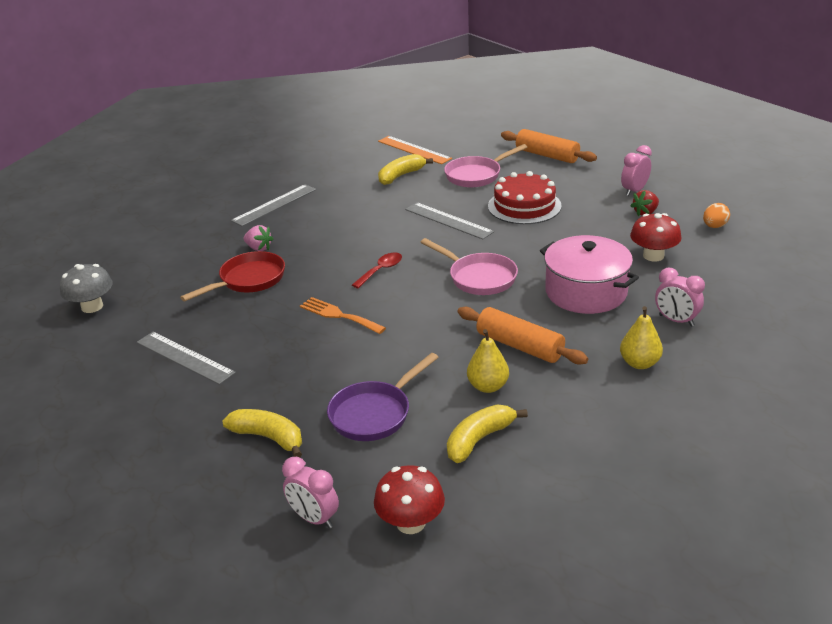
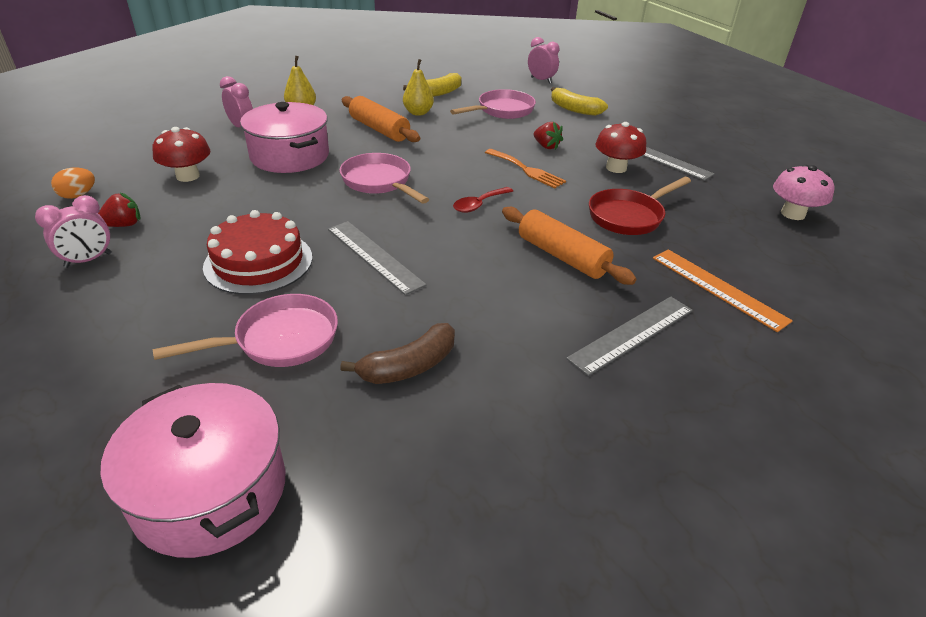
camera: 175 degrees left, 5 degrees up
grey mushroom [60,264,113,313] -> pink mushroom [773,165,835,220]
pink strawberry [244,225,273,251] -> none
purple pan [327,353,438,441] -> pink pan [450,89,536,119]
red mushroom [374,465,445,534] -> red mushroom moved to [595,122,646,173]
orange ruler [378,136,452,164] -> orange ruler moved to [653,249,793,332]
yellow banana [378,154,433,185] -> brown banana [340,323,455,384]
orange rolling pin [501,129,597,163] -> orange rolling pin moved to [502,207,636,285]
none -> pink pot [100,383,285,558]
none -> red strawberry [534,122,563,150]

